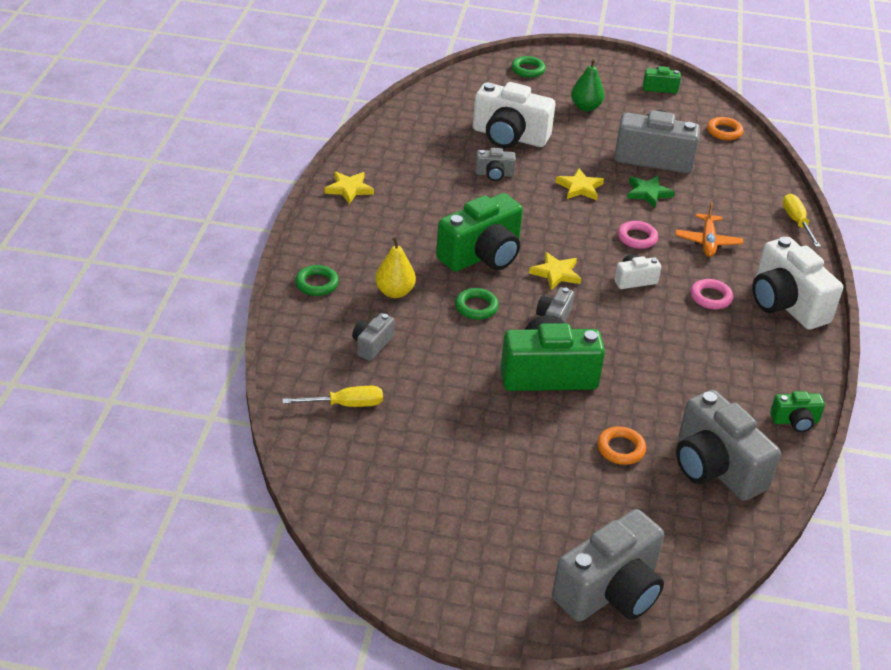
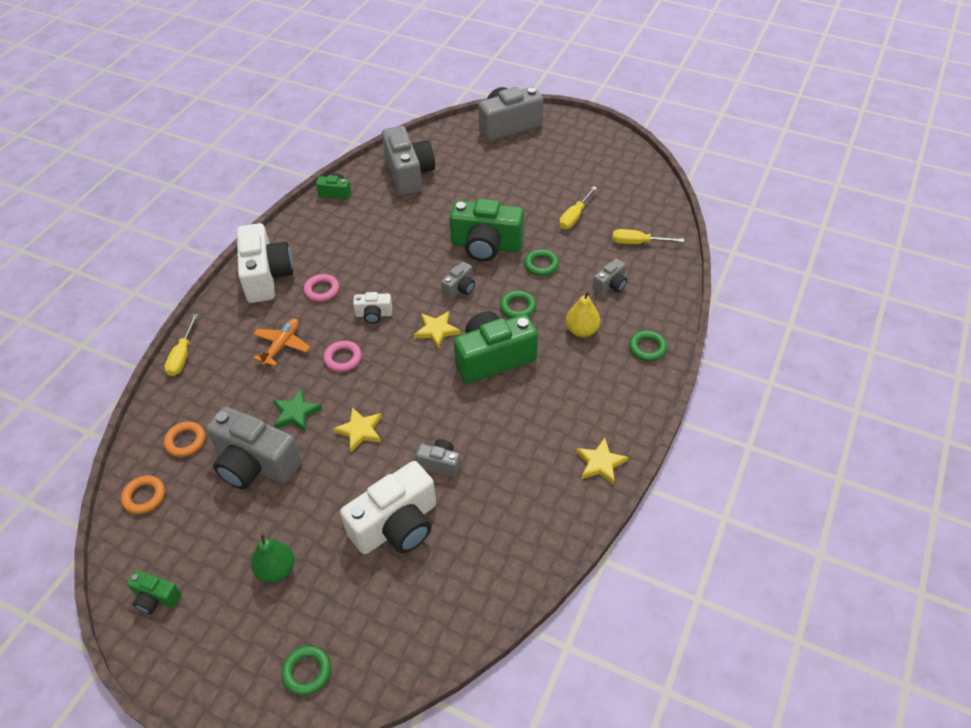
camera: 160 degrees left, 10 degrees up
white camera [473,82,555,148] -> white camera turned 105 degrees clockwise [340,461,436,554]
orange ring [597,426,646,465] -> orange ring moved to [164,421,205,457]
none -> green ring [524,249,559,276]
none -> yellow screwdriver [559,186,597,229]

